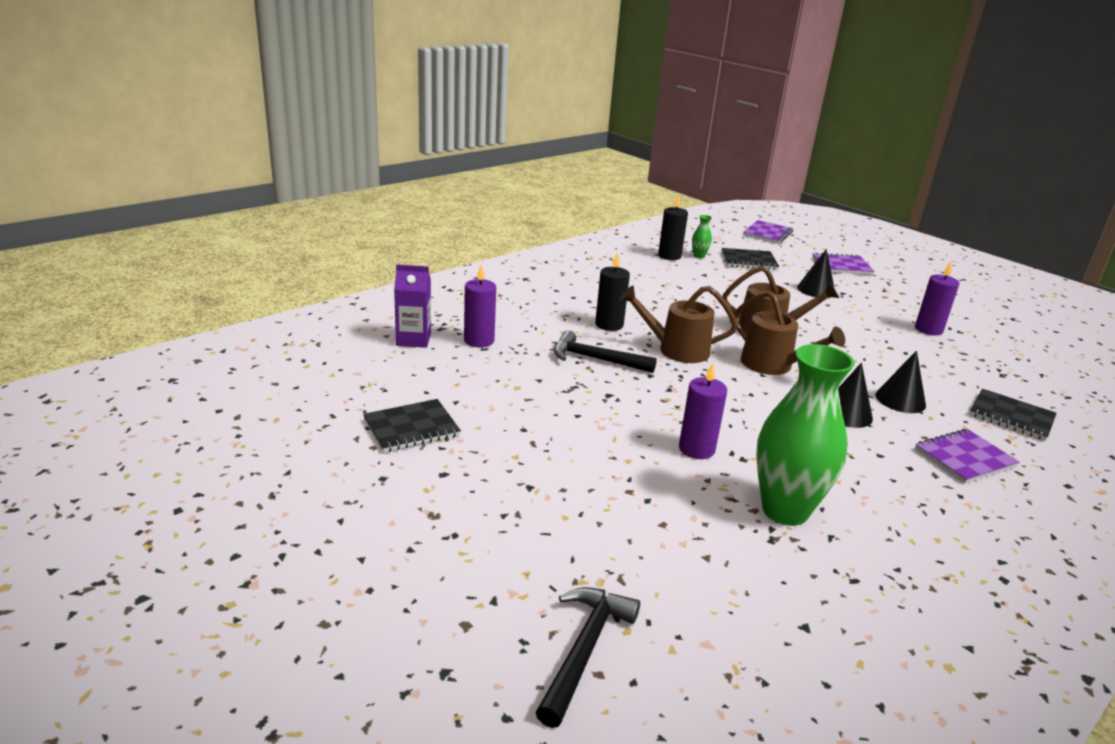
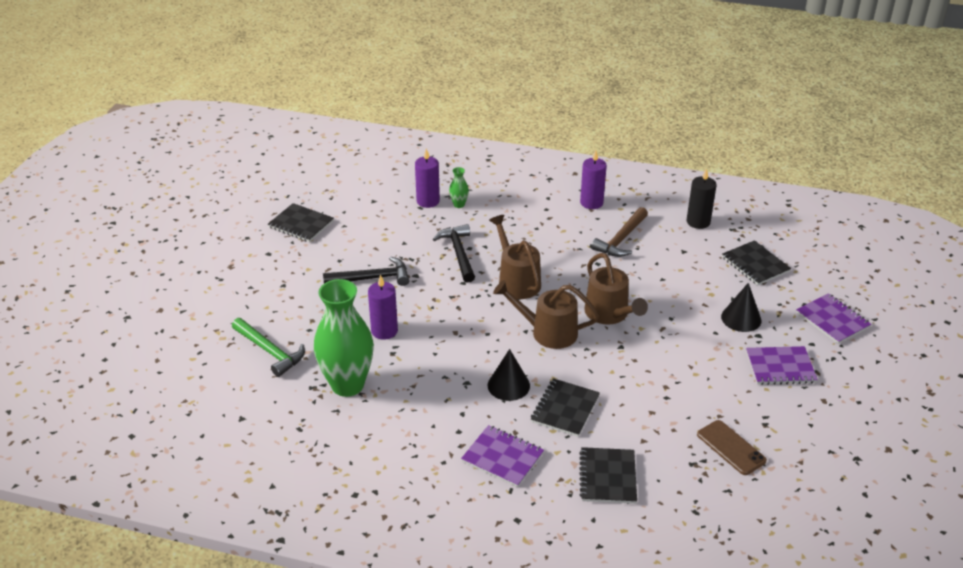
camera: 60 degrees right, 10 degrees up
purple carton [394,264,431,348] -> none
black hammer [535,587,640,728] -> black hammer moved to [323,257,410,286]
black candle [595,252,630,331] -> none
green vase [692,215,712,258] -> green vase moved to [449,167,469,208]
brown watering can [734,291,845,375] -> brown watering can turned 90 degrees clockwise [493,280,599,349]
purple notebook [743,220,793,244] -> purple notebook moved to [746,346,818,385]
black cone [876,350,926,413] -> black notebook [531,378,600,437]
purple candle [915,262,960,335] -> purple candle moved to [580,150,607,209]
none -> green hammer [232,318,305,377]
none -> brown hammer [591,207,648,257]
none -> brown phone [697,420,767,475]

